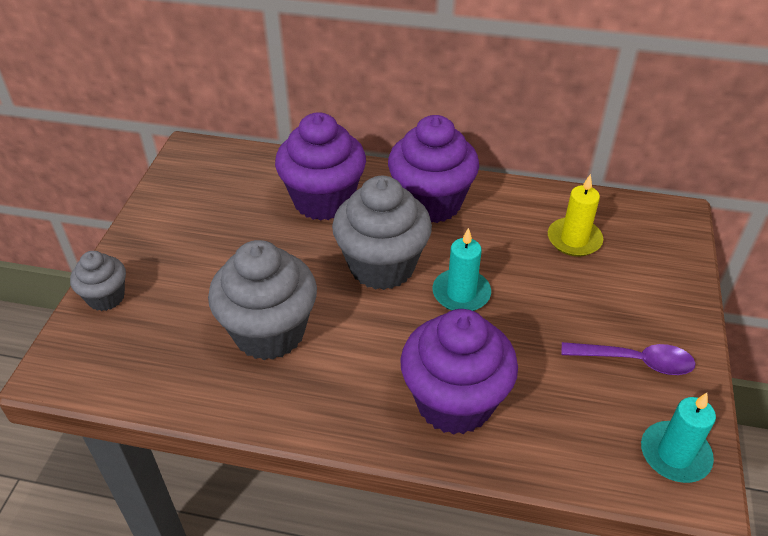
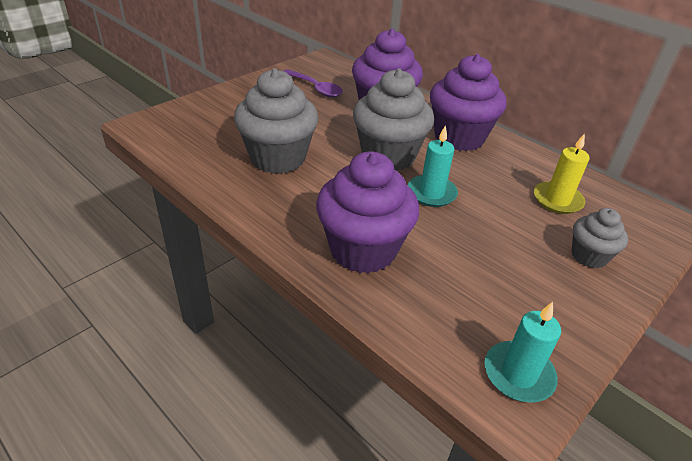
camera: 30 degrees right, 5 degrees down
grey cupcake [70,251,126,311] -> grey cupcake moved to [572,208,628,268]
purple spoon [561,342,696,375] -> purple spoon moved to [284,69,343,97]

